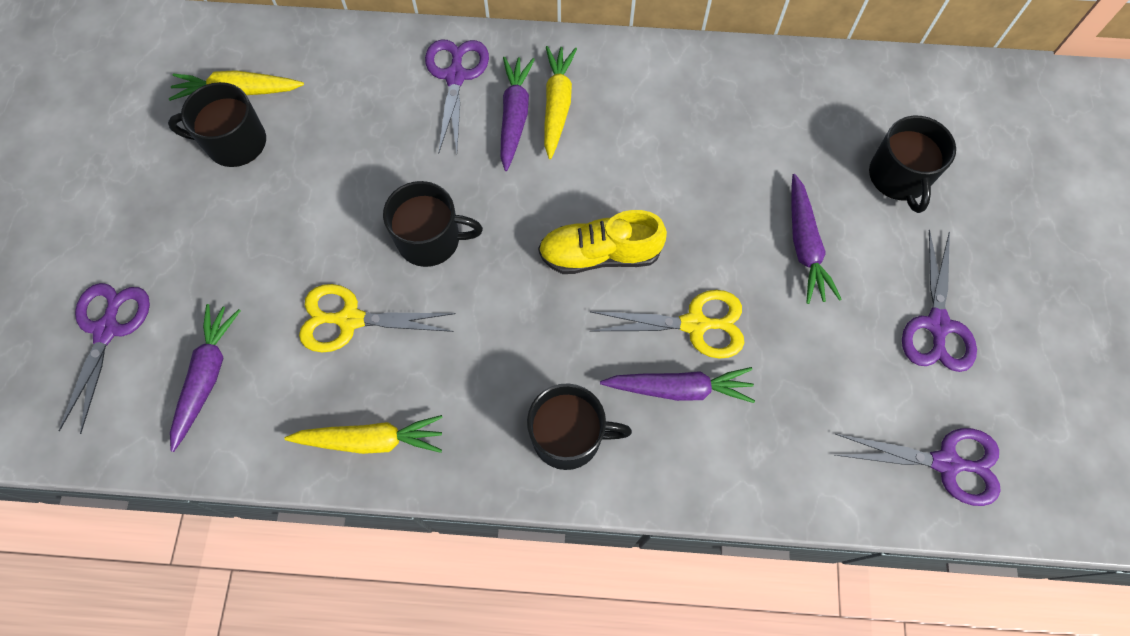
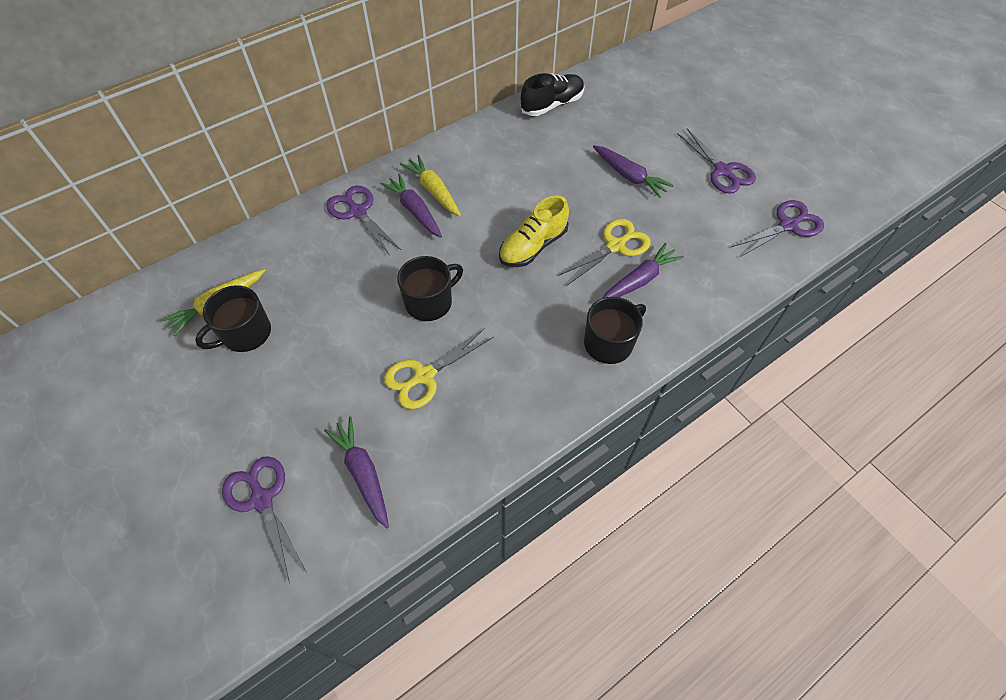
camera: 40 degrees left, 10 degrees down
yellow carrot [284,415,443,454] -> none
black mug [869,115,956,213] -> none
none -> black shoe [520,73,585,116]

